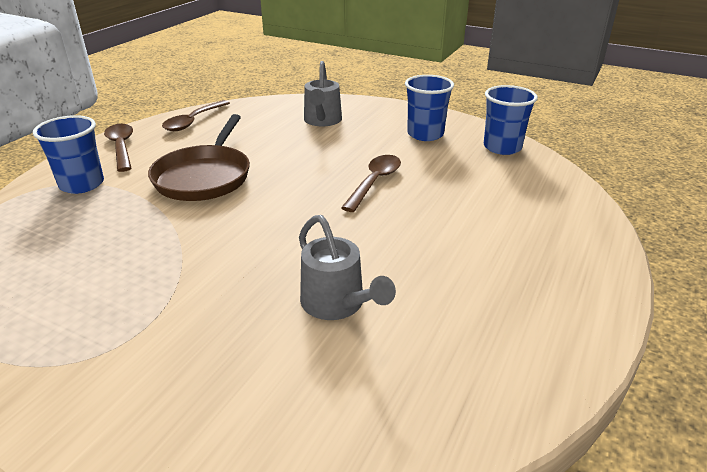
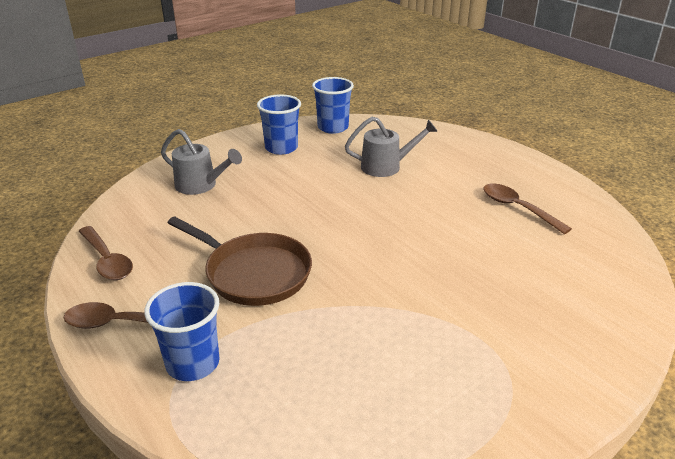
camera: 65 degrees left, 0 degrees up
grey watering can [299,215,396,320] -> grey watering can moved to [345,117,438,177]
brown spoon [341,155,401,212] -> brown spoon moved to [483,183,572,234]

